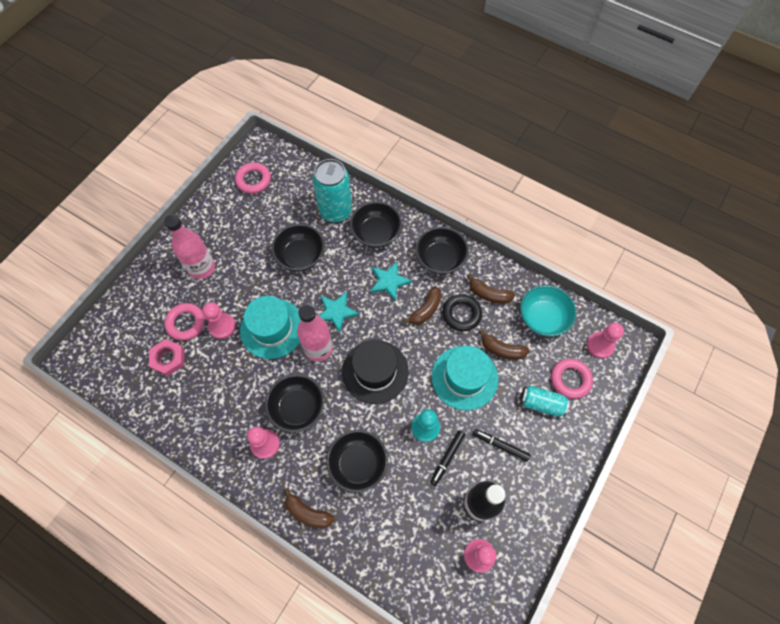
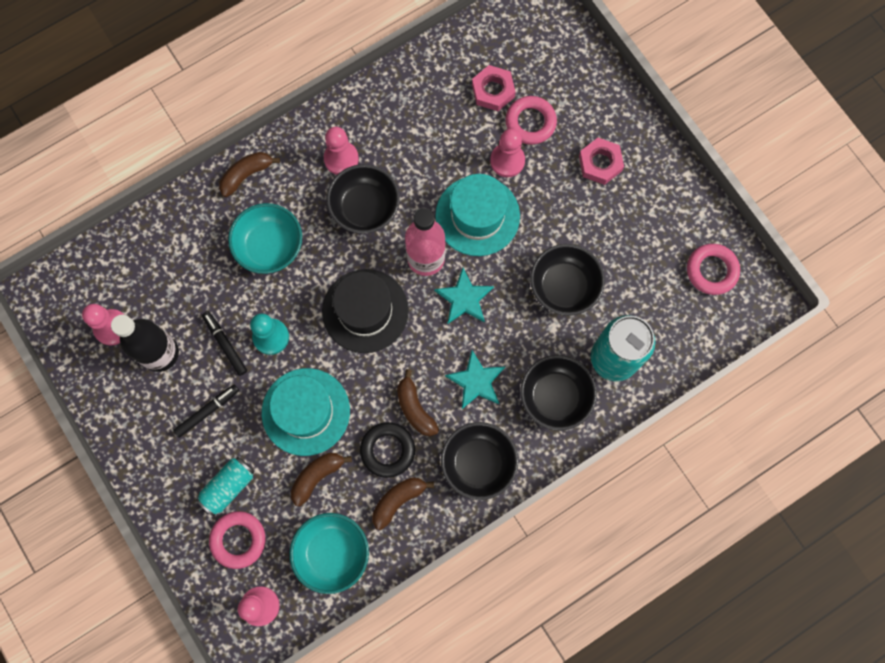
camera: 115 degrees right, 10 degrees up
pink bottle [164,214,215,279] -> pink nut [579,138,624,185]
black bowl [326,430,388,493] -> turquoise bowl [228,203,302,274]

